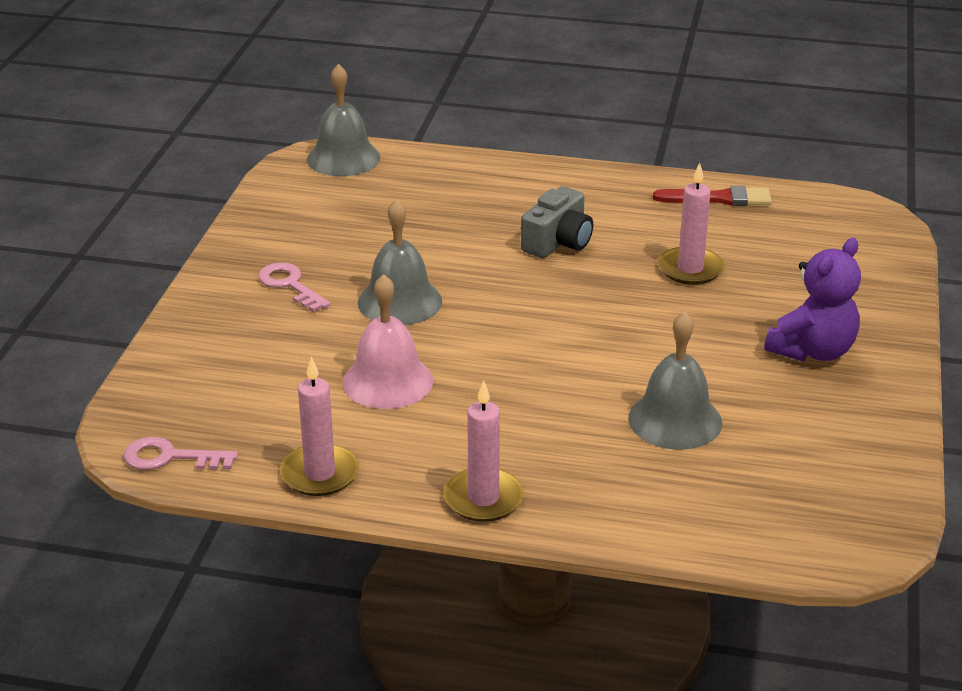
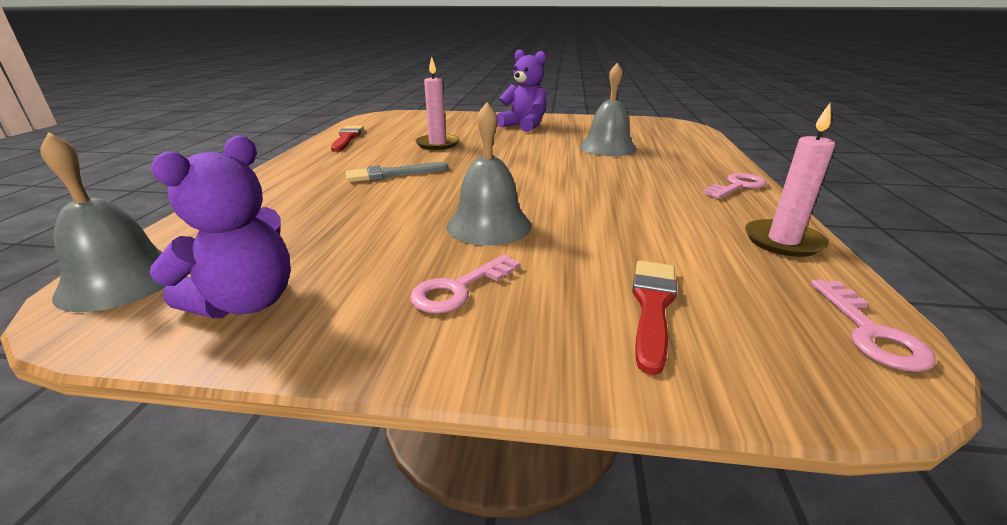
camera: 95 degrees left, 5 degrees down
pink bell [342,274,433,409] -> none
pink candle [443,381,524,522] -> pink key [703,173,767,199]
grey camera [521,186,593,258] -> grey brush [346,162,449,182]
none -> purple teddy bear [150,136,291,318]
none -> red brush [632,261,677,375]

